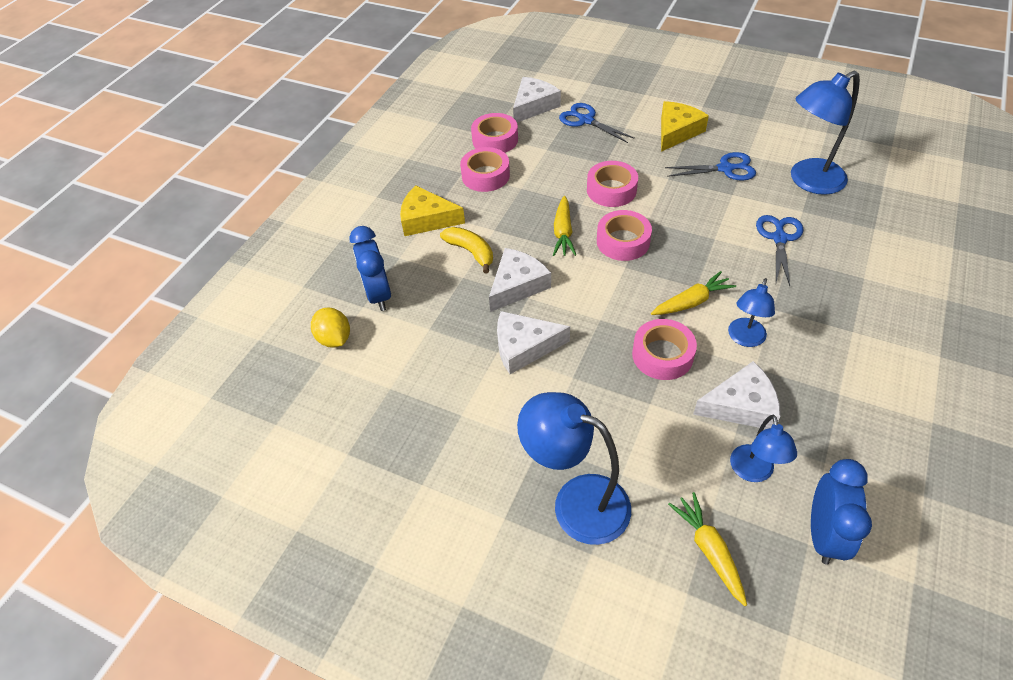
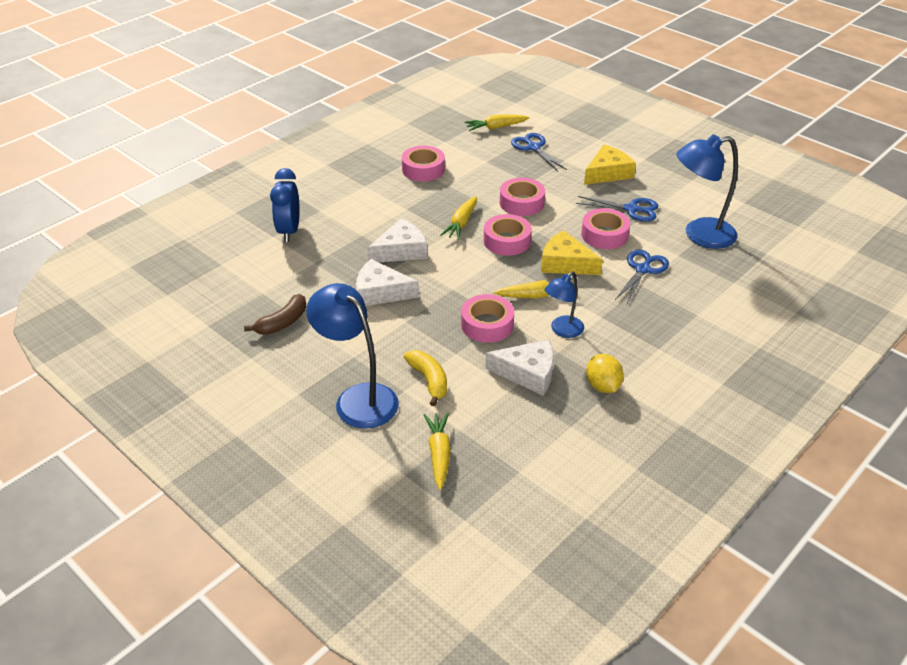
camera: 15 degrees right, 10 degrees down
yellow lemon [311,308,350,348] -> yellow lemon moved to [586,354,624,393]
yellow cheese [400,185,465,236] -> yellow cheese moved to [541,230,603,275]
yellow banana [440,227,493,273] -> yellow banana moved to [404,350,447,406]
pink tape [471,113,518,153] -> pink tape moved to [581,208,630,249]
white cheese [513,77,561,122] -> yellow carrot [464,114,530,131]
blue lamp [730,415,797,482] -> none
blue clock [811,459,872,565] -> none
none -> brown banana [244,294,307,335]

